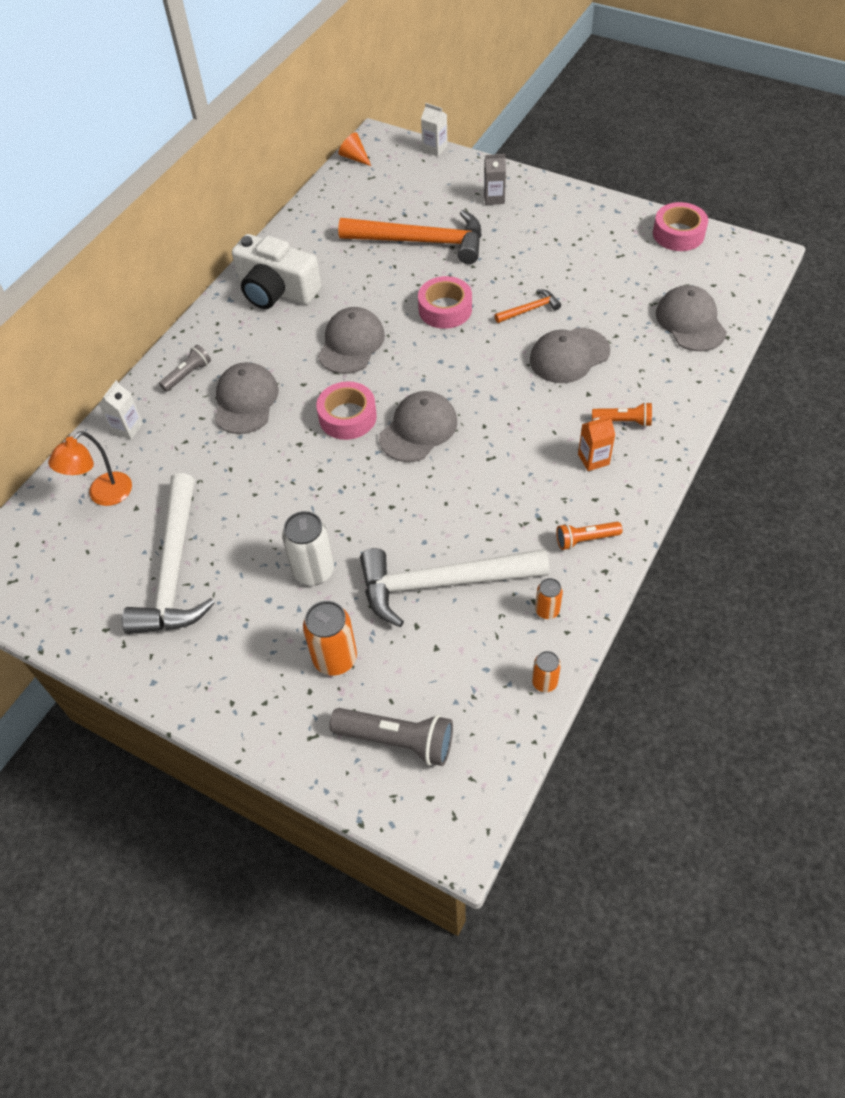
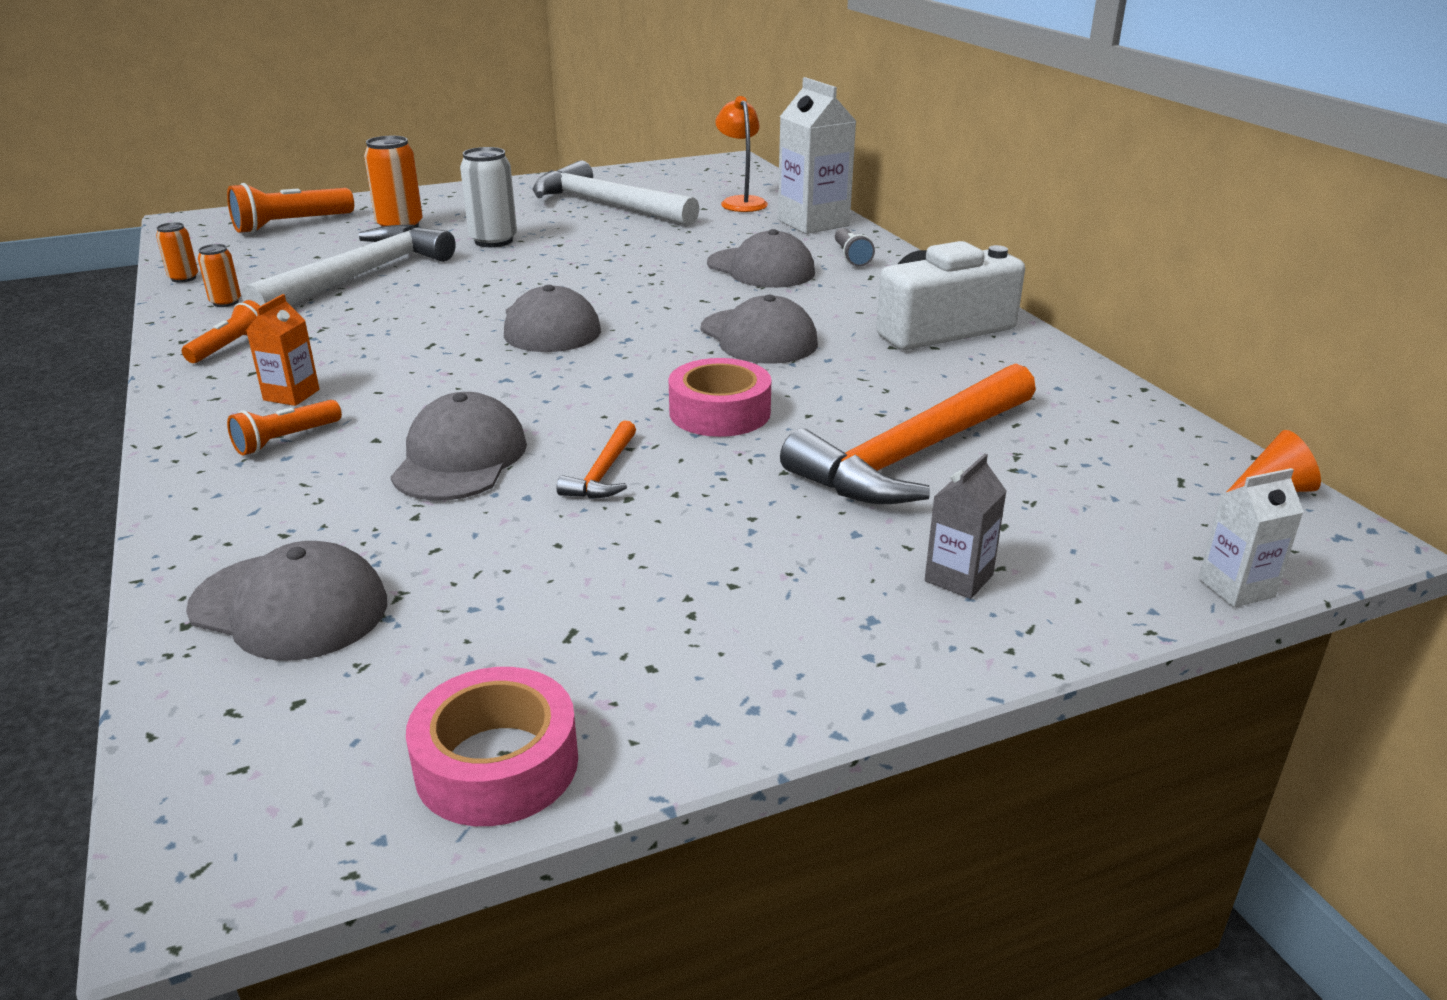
camera: 125 degrees right, 25 degrees down
white carton [99,380,143,440] -> white carton [778,77,856,234], size x1.93
pink tape [316,381,377,440] -> none
grey flashlight [329,708,453,766] -> orange flashlight [227,183,354,234]

